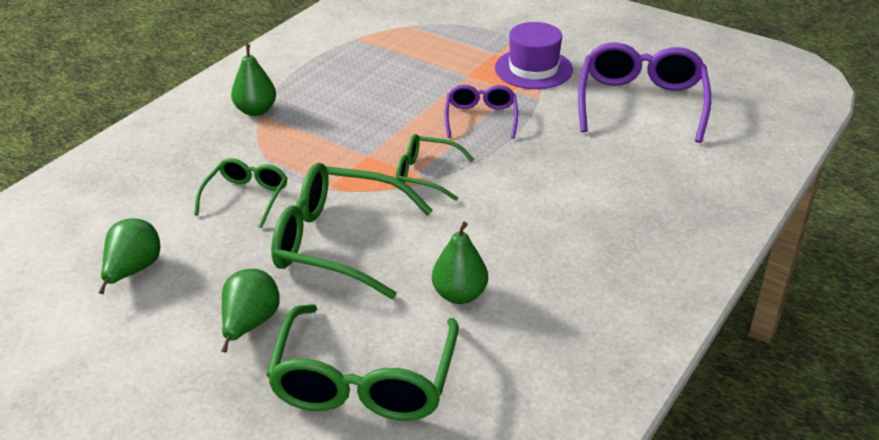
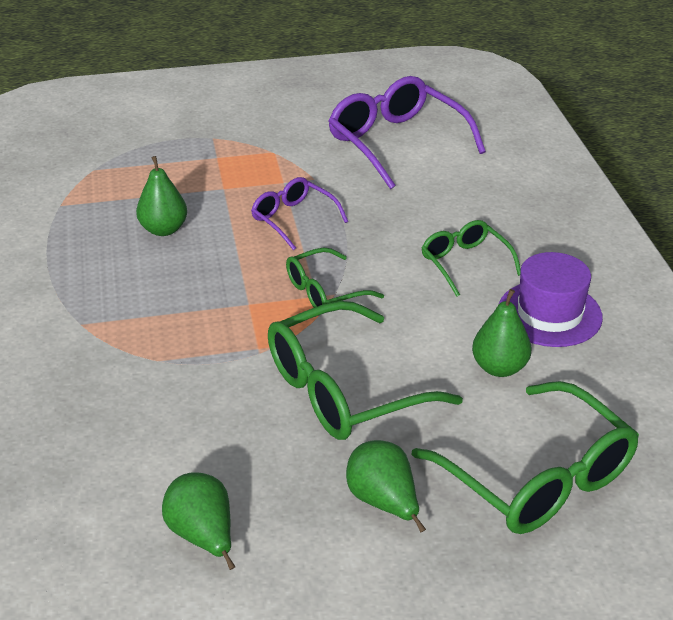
camera: 45 degrees left, 0 degrees up
green glasses [194,158,287,228] -> green glasses moved to [422,220,521,296]
green pear [231,44,276,116] -> green pear moved to [136,156,187,236]
purple hat [495,22,573,89] -> purple hat moved to [498,252,603,347]

